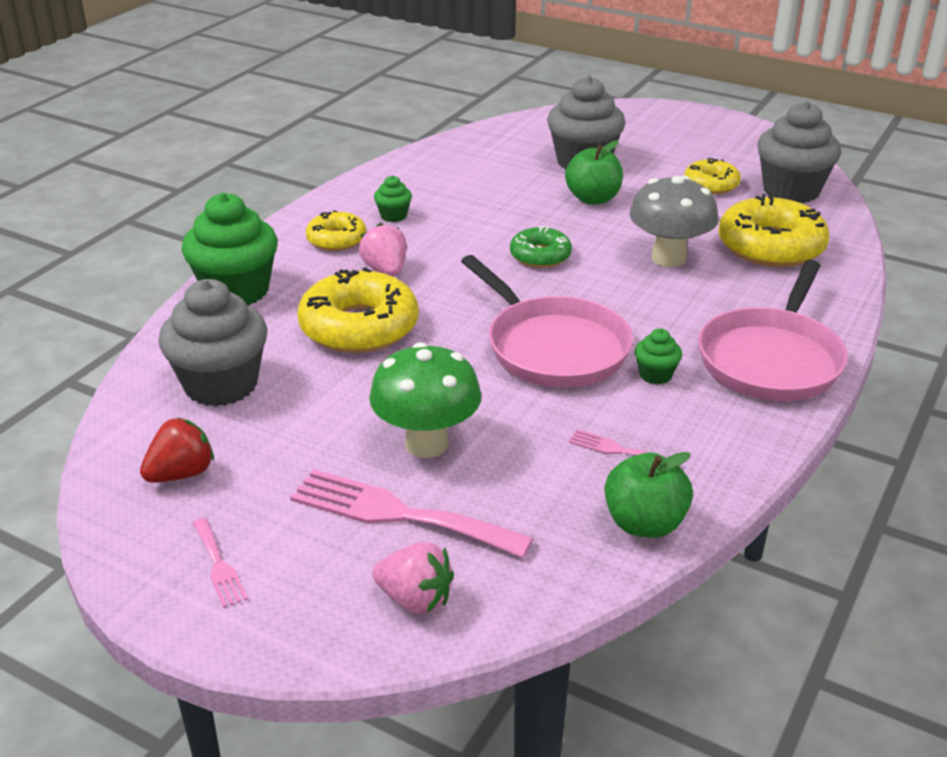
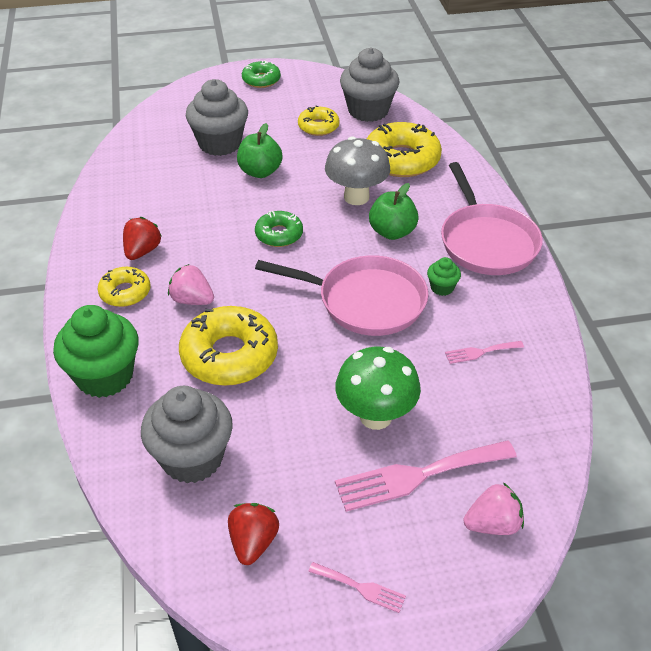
camera: 40 degrees left, 10 degrees up
green cupcake [374,175,412,222] -> red strawberry [123,217,162,260]
green apple [605,452,693,538] -> green apple moved to [369,183,419,240]
none -> green donut [242,61,281,88]

